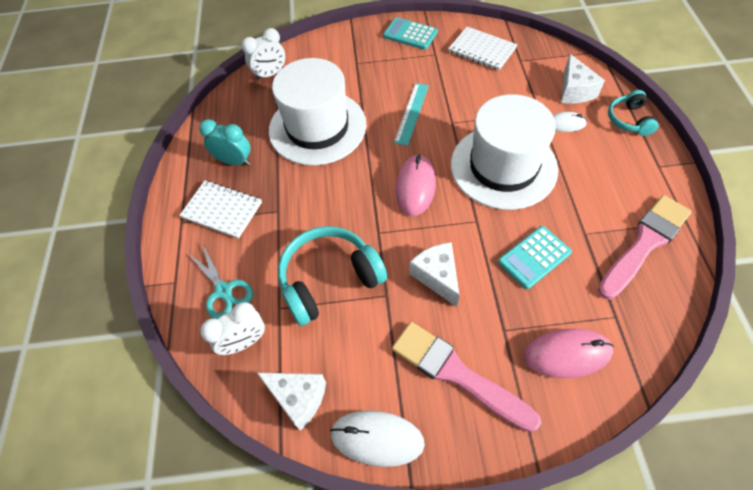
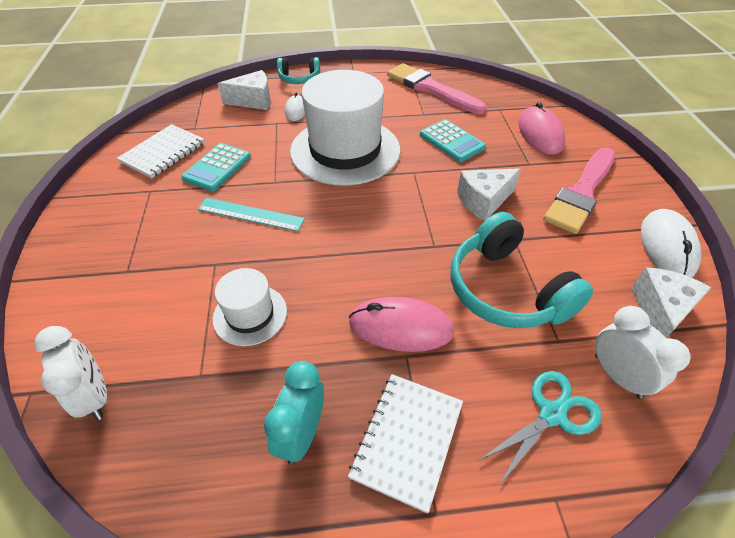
camera: 95 degrees left, 10 degrees down
white hat [269,58,366,166] -> white hat [212,268,287,346], size x0.49
turquoise calculator [383,17,438,50] -> turquoise calculator moved to [181,143,251,191]
pink mouse [396,154,436,216] -> pink mouse moved to [349,297,454,352]

